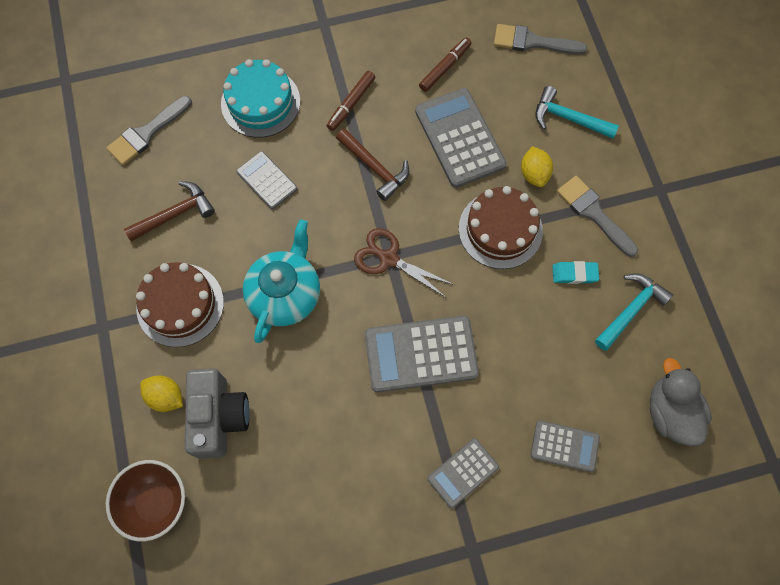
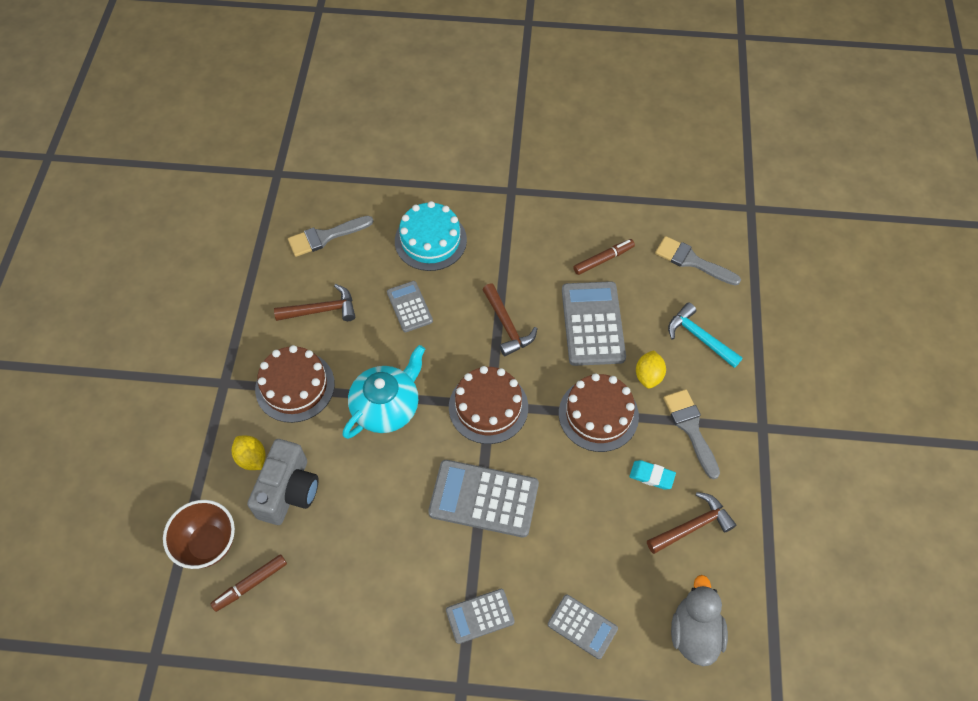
camera: 20 degrees right, 10 degrees down
brown marker [327,71,375,131] -> brown marker moved to [210,554,287,612]
brown scissors [354,228,454,298] -> brown cake [449,366,528,444]
turquoise hammer [595,273,673,351] -> brown hammer [647,492,736,554]

